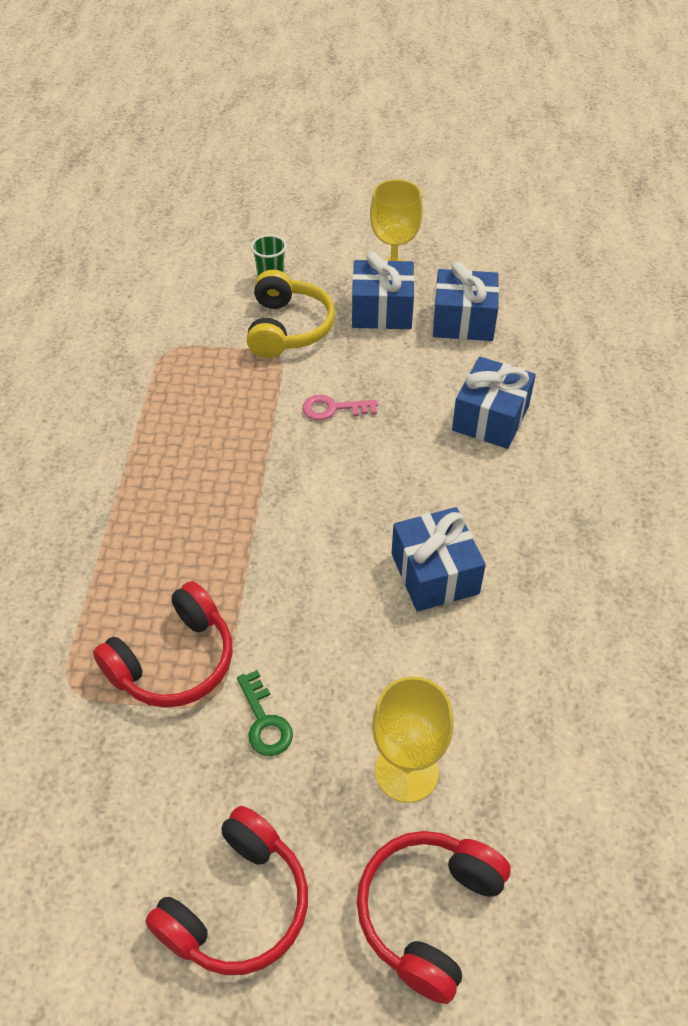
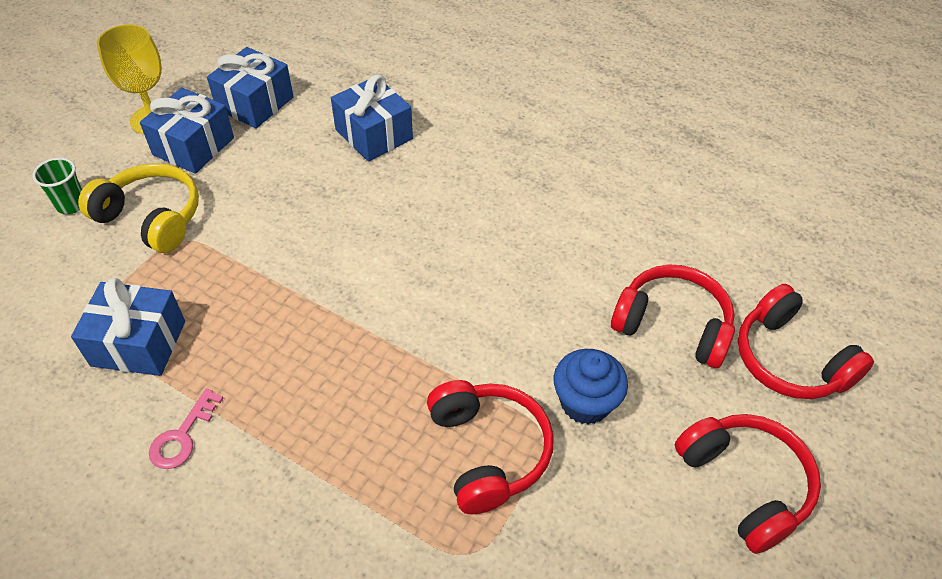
camera: 65 degrees left, 0 degrees up
green key [237,670,293,756] -> blue cupcake [553,349,628,425]
pink key [302,395,378,420] -> pink key moved to [149,389,223,469]
yellow goblet [372,676,454,803] -> red headphones [611,264,735,368]
blue gift [392,507,486,612] -> blue gift moved to [71,278,185,376]

